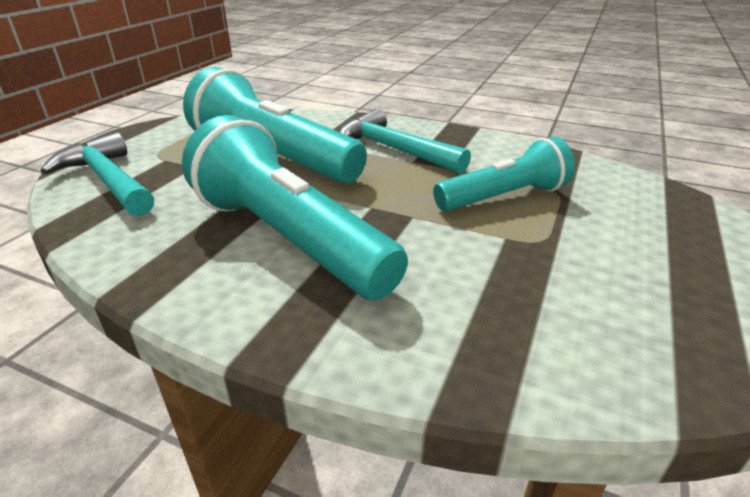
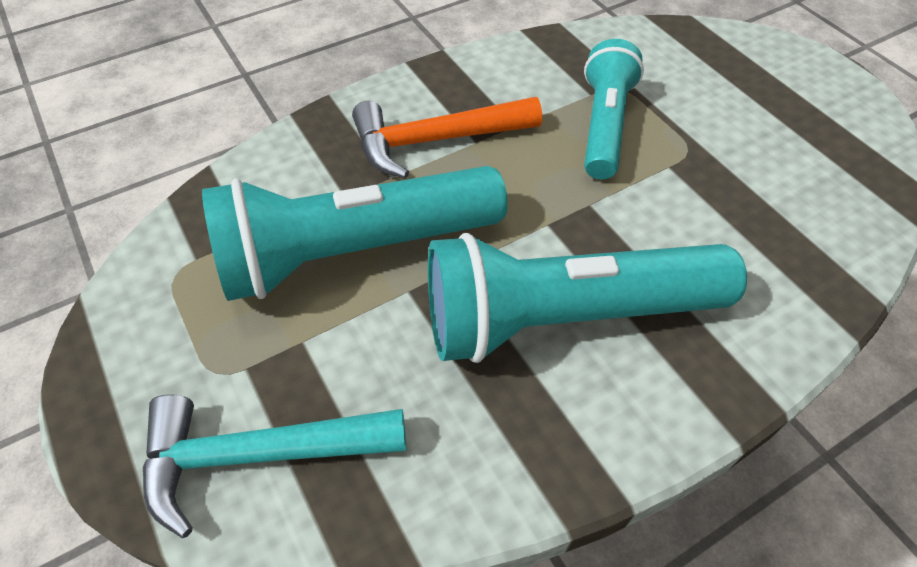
camera: 55 degrees left, 20 degrees up
turquoise hammer [339,109,471,174] -> orange hammer [352,97,542,179]

